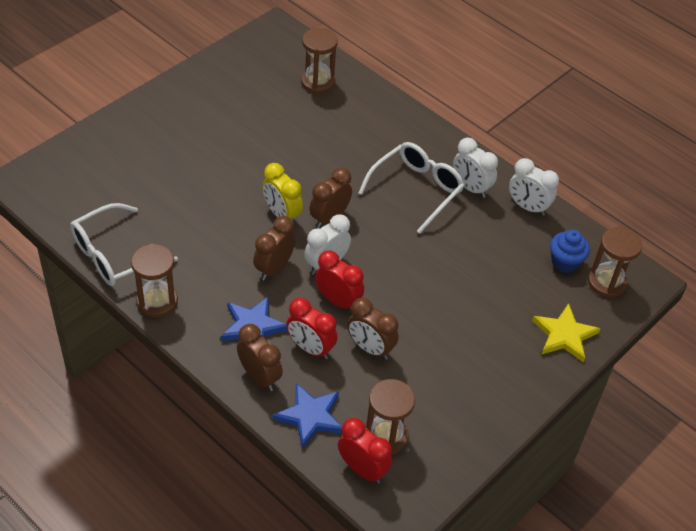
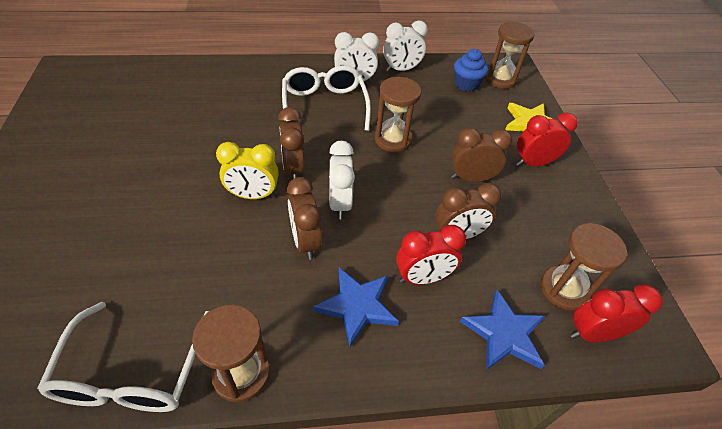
camera: 50 degrees left, 0 degrees up
brown clock [237,324,283,391] -> brown clock moved to [451,127,512,182]
brown hourglass [301,28,338,94] -> brown hourglass moved to [375,77,421,152]
red clock [315,251,364,310] -> red clock moved to [516,112,578,166]

